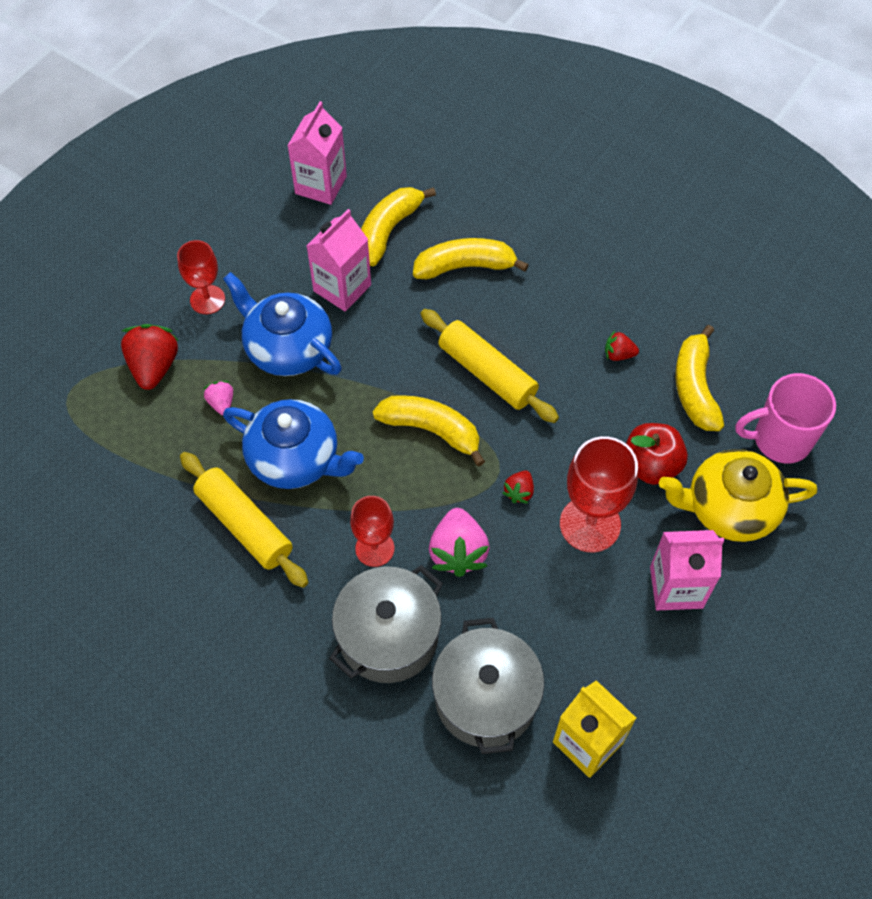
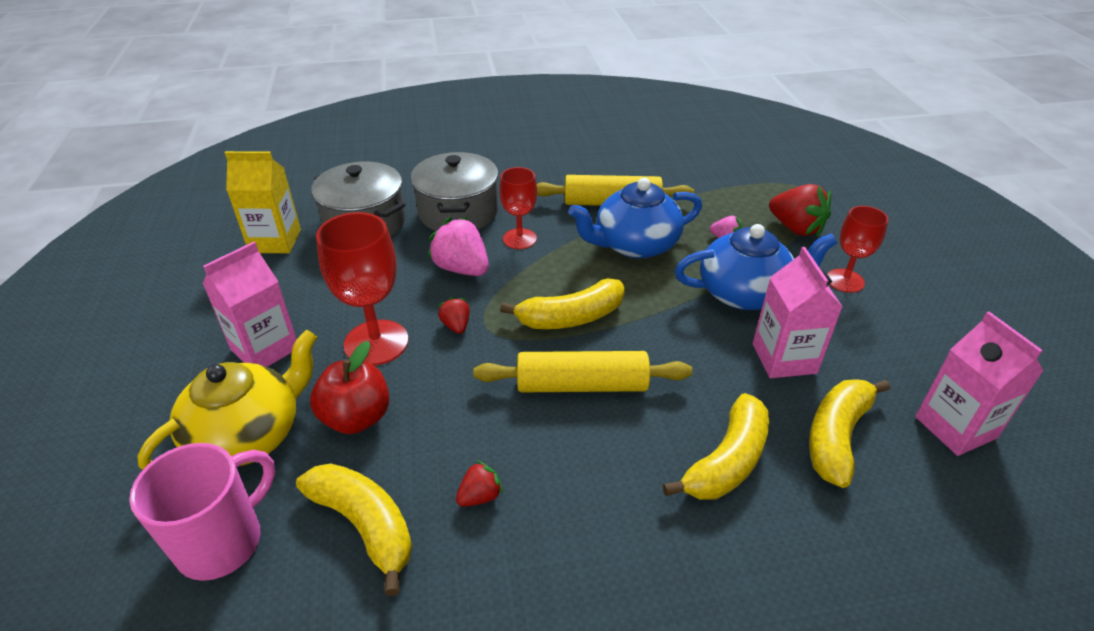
camera: 135 degrees right, 20 degrees down
yellow banana [361,187,436,266] -> yellow banana turned 135 degrees counterclockwise [809,379,890,488]

